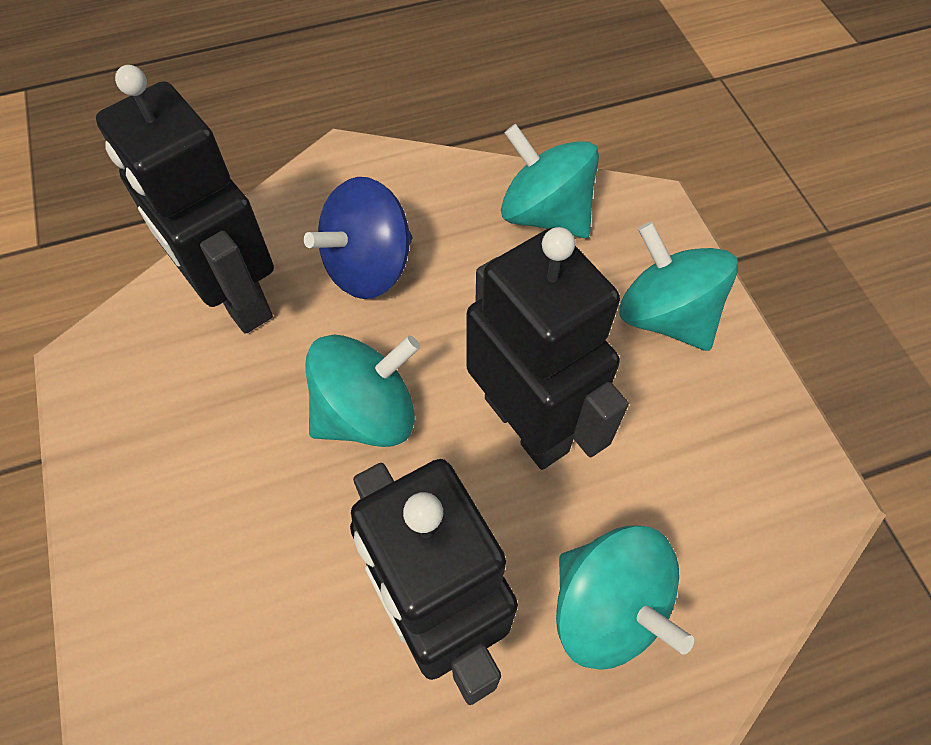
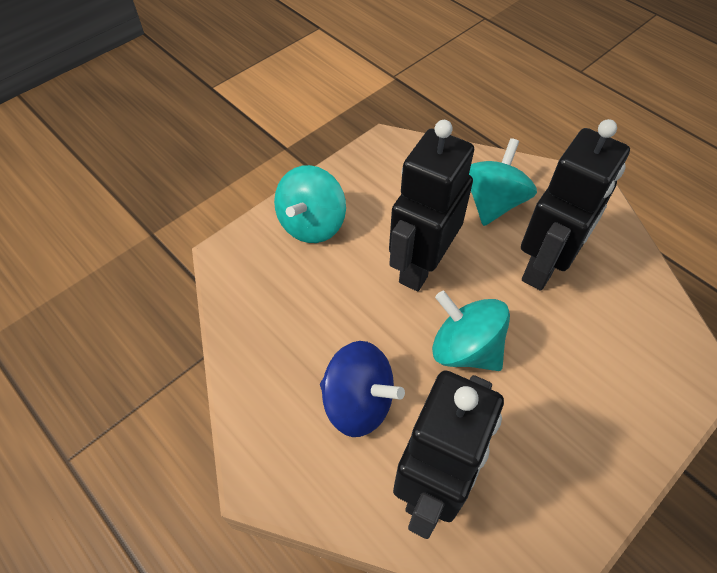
camera: 115 degrees left, 5 degrees down
turquoise spinning top [501,124,599,238] -> none

